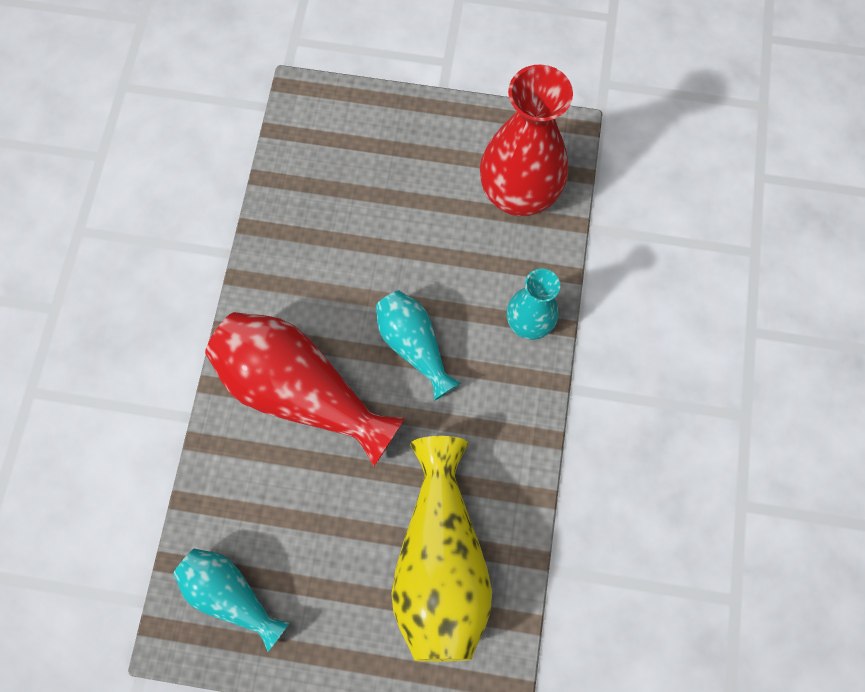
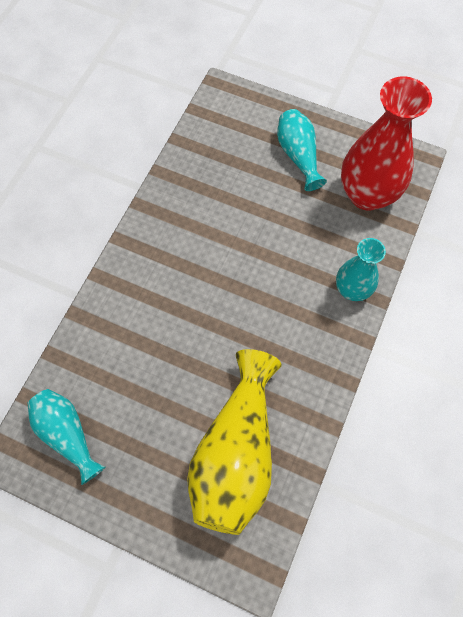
camera: 15 degrees right, 5 degrees down
red vase [205,312,405,467] -> none
turquoise vase [376,290,461,401] -> turquoise vase moved to [277,109,327,191]

